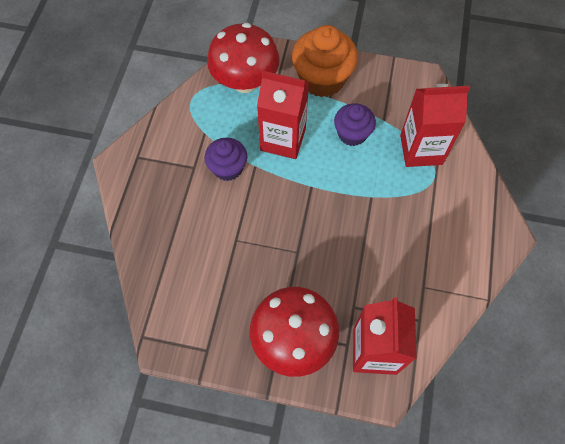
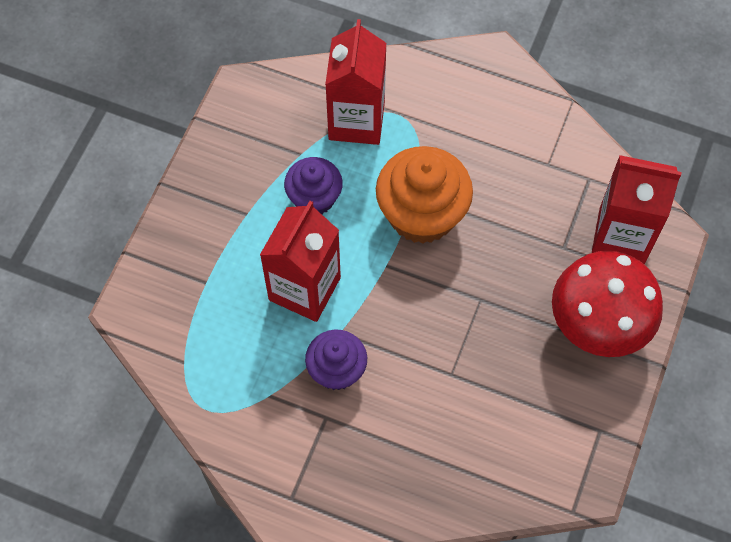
camera: 80 degrees left, 0 degrees up
red mushroom [207,23,280,93] -> none
orange cupcake [292,25,358,97] -> orange cupcake moved to [376,146,473,244]

